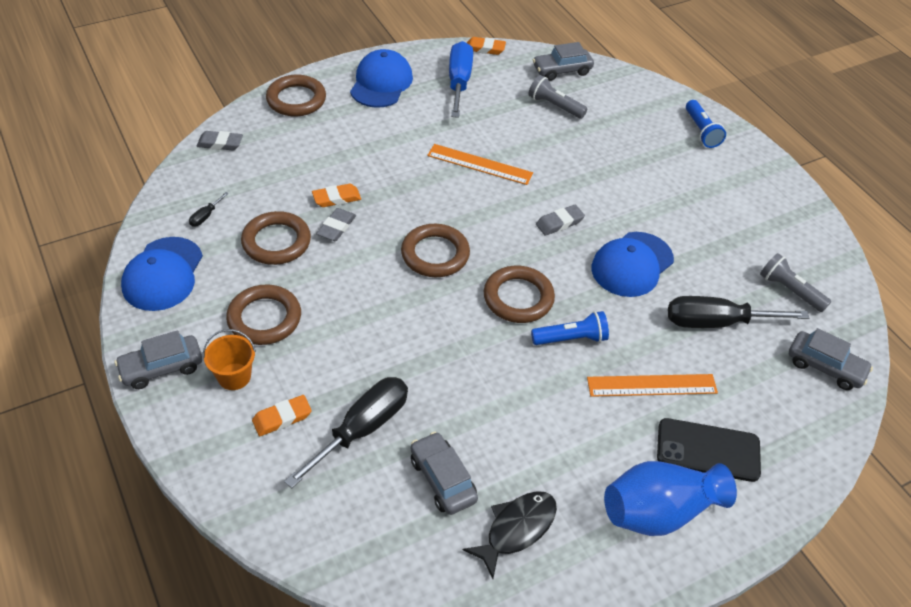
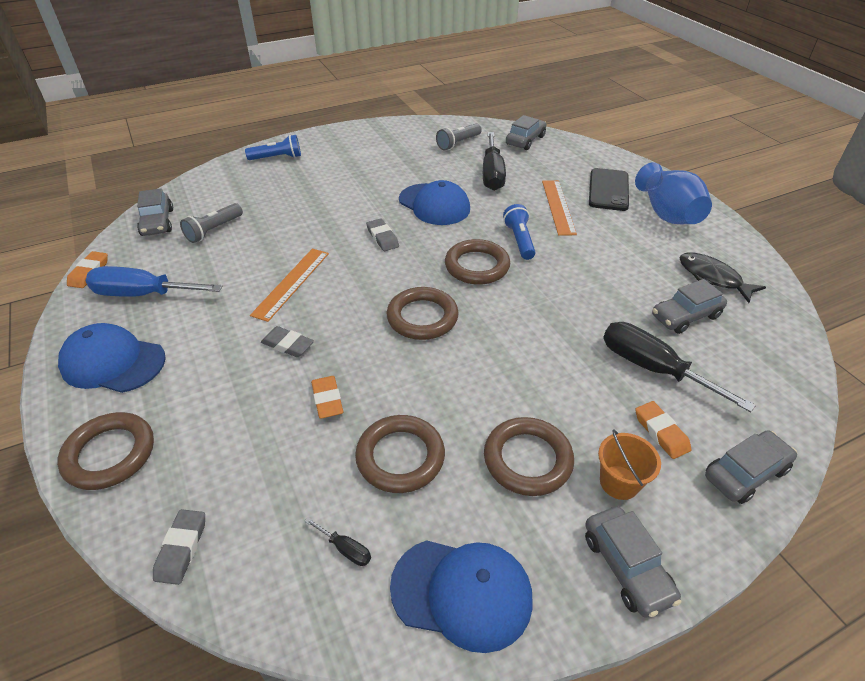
camera: 85 degrees left, 5 degrees down
grey eraser [316,208,356,241] -> grey eraser moved to [261,326,314,357]
none -> grey car [705,430,797,504]

